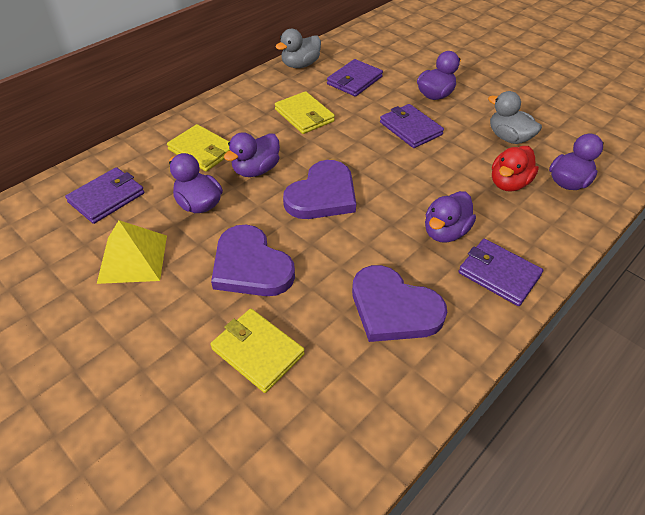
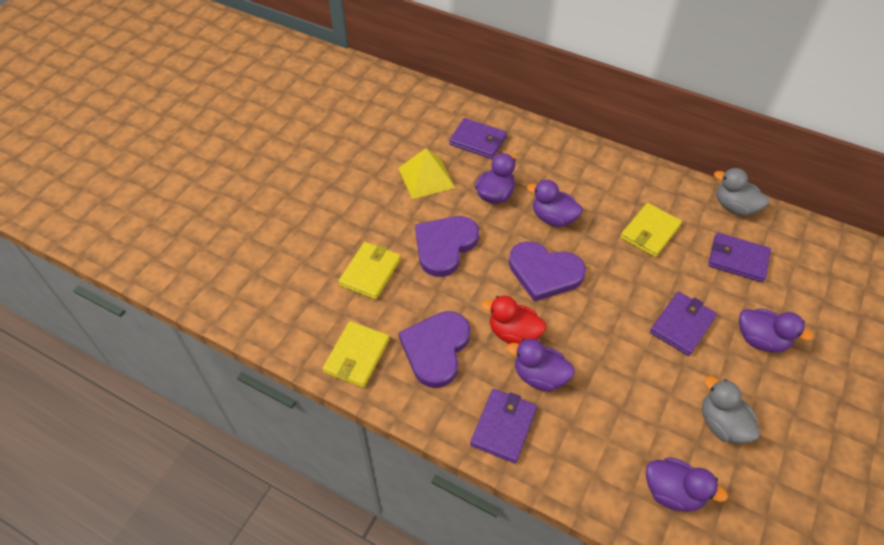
camera: 75 degrees right, 5 degrees up
yellow wallet [167,124,230,172] -> yellow wallet moved to [322,321,389,388]
grey duck [488,91,542,144] -> grey duck turned 60 degrees counterclockwise [702,376,760,444]
red duck [492,146,539,191] -> red duck moved to [481,296,546,344]

